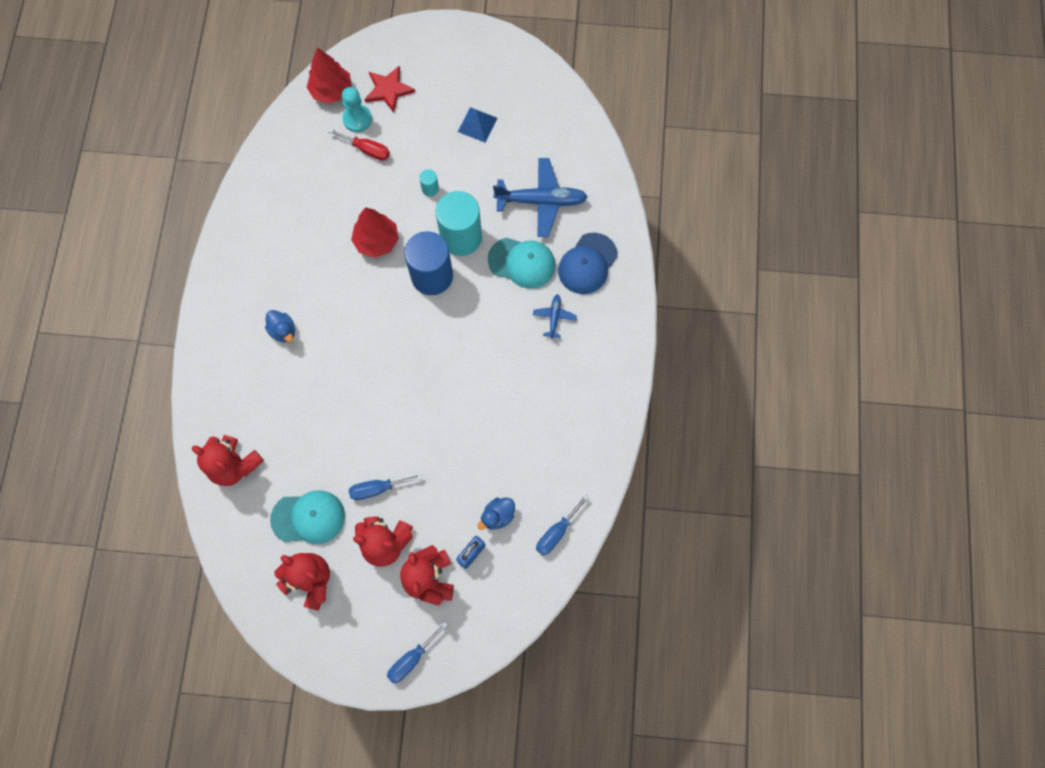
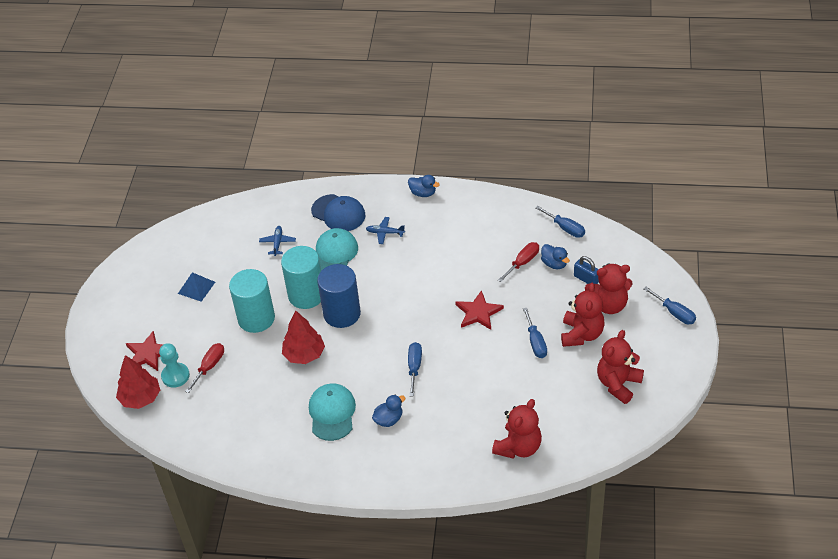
camera: 85 degrees left, 25 degrees down
turquoise cap [270,490,345,544] -> turquoise cap moved to [309,384,356,441]
turquoise cylinder [419,169,439,196] -> turquoise cylinder [229,269,275,333], size x2.40
blue plane [493,158,588,237] -> blue plane [259,226,296,256], size x0.49
none -> blue duck [408,175,440,197]
none -> blue screwdriver [408,342,422,396]
none -> red star [455,290,504,330]
none -> red screwdriver [498,242,539,282]

